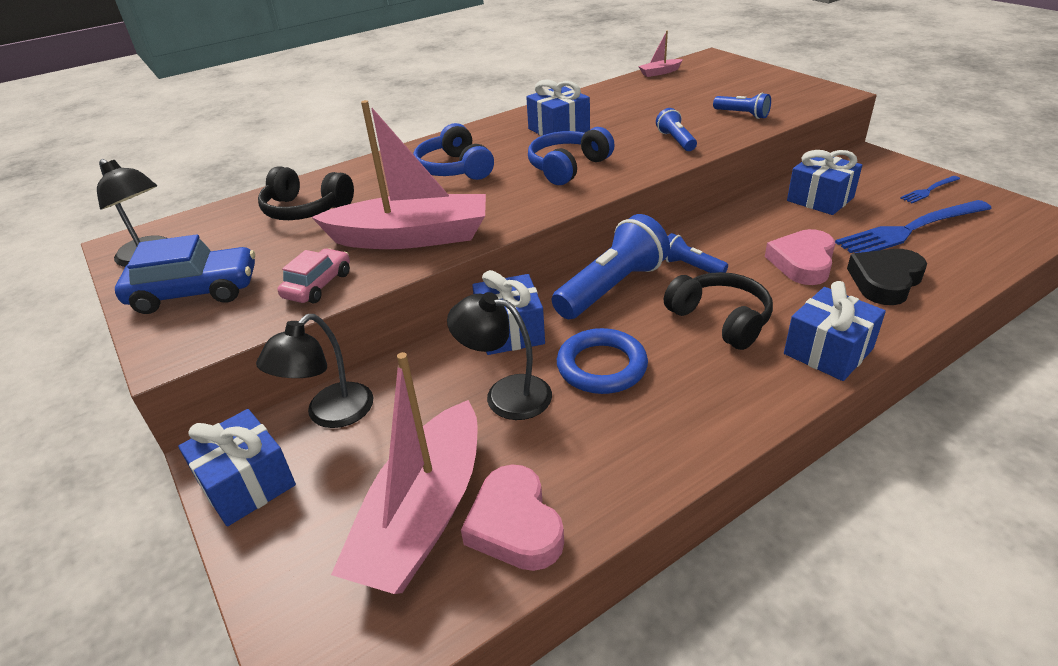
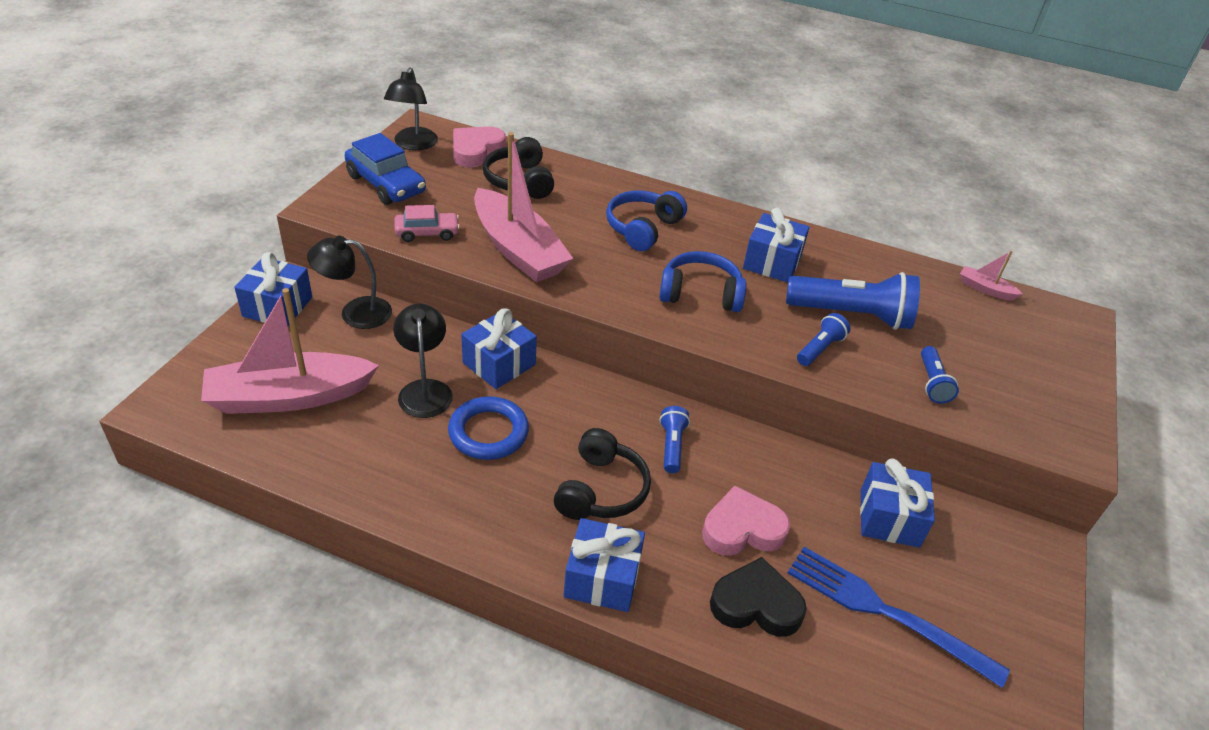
camera: 50 degrees right, 5 degrees up
pink heart [461,464,564,571] -> pink heart moved to [453,126,506,168]
blue flashlight [552,214,670,319] -> blue flashlight moved to [786,272,920,330]
blue fork [900,176,960,203] -> none

